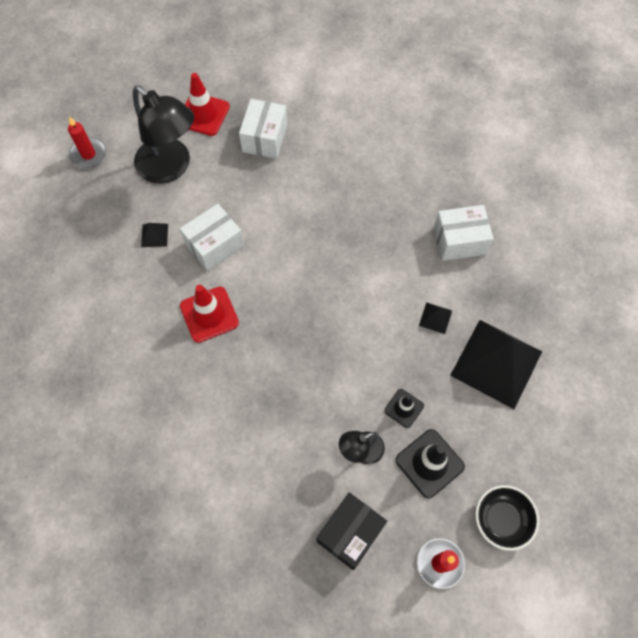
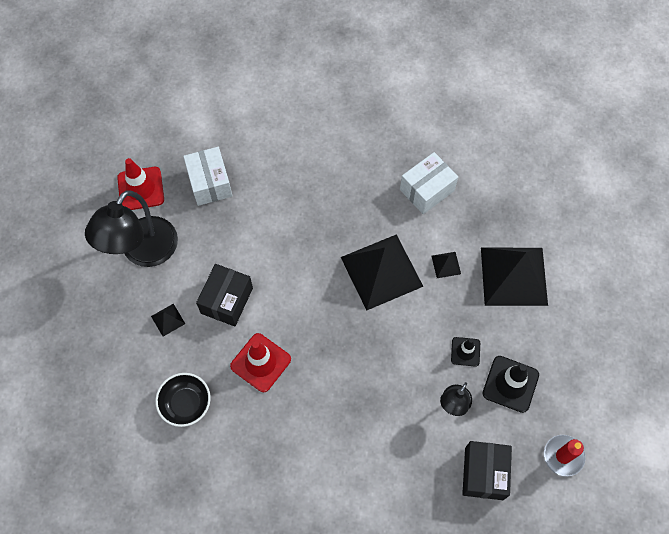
camera: 30 degrees left, 0 degrees up
red candle [68,116,106,168] -> none
black lamp [133,85,194,184] -> black lamp turned 105 degrees clockwise [85,190,178,267]
white box [180,204,244,271] -> black box [196,264,253,327]
black bowl [475,485,539,551] -> black bowl moved to [155,373,211,427]
none -> black pyramid [341,234,424,311]

